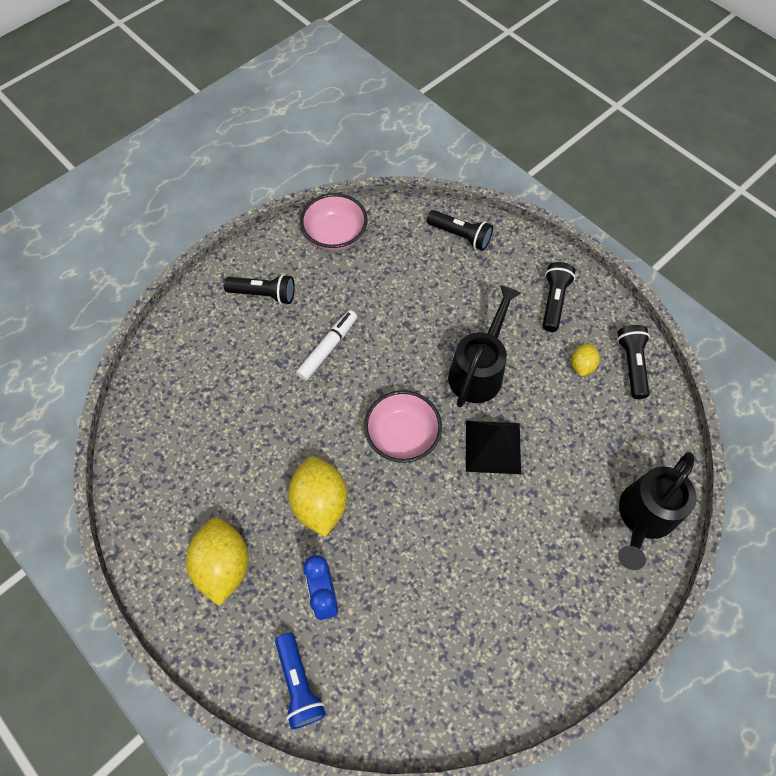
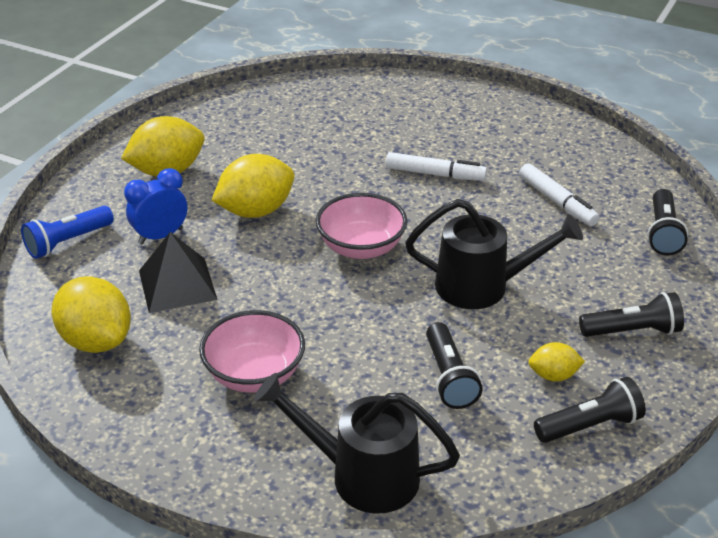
camera: 70 degrees right, 25 degrees down
black flashlight [224,274,295,305] -> black flashlight moved to [426,322,483,409]
pink bowl [300,193,368,251] -> pink bowl moved to [199,310,305,393]
black pyramid [466,421,521,474] -> black pyramid moved to [139,232,218,313]
none -> yellow lemon [52,276,131,353]
none -> white marker [519,163,599,226]

